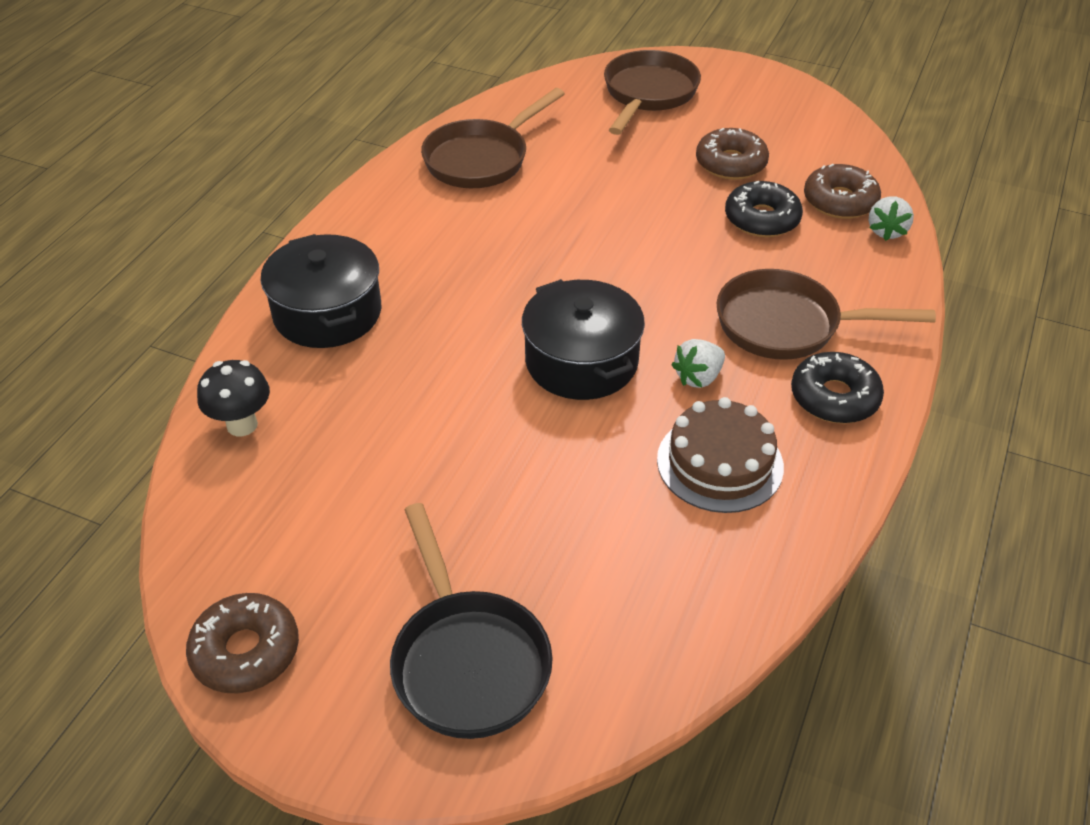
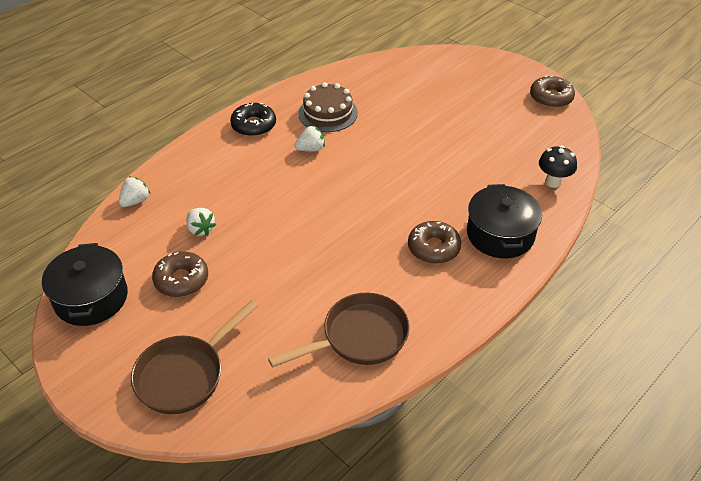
camera: 160 degrees left, 0 degrees up
black pan [390,503,553,739] -> none
black pot [522,279,645,400] -> black pot moved to [42,243,128,326]
brown pan [717,269,936,360] -> none
black donut [725,181,803,237] -> white strawberry [186,208,216,236]
brown donut [804,164,881,219] -> brown donut moved to [408,221,461,264]

